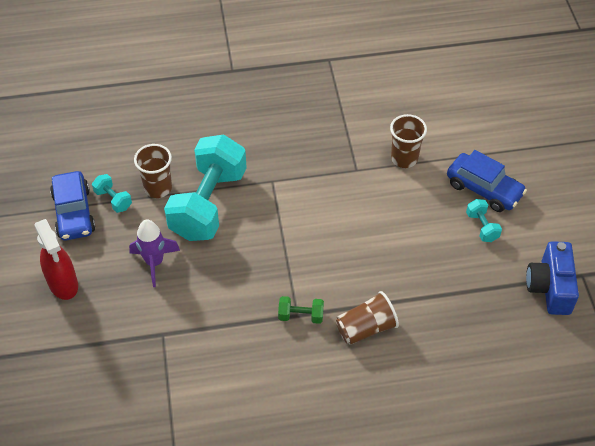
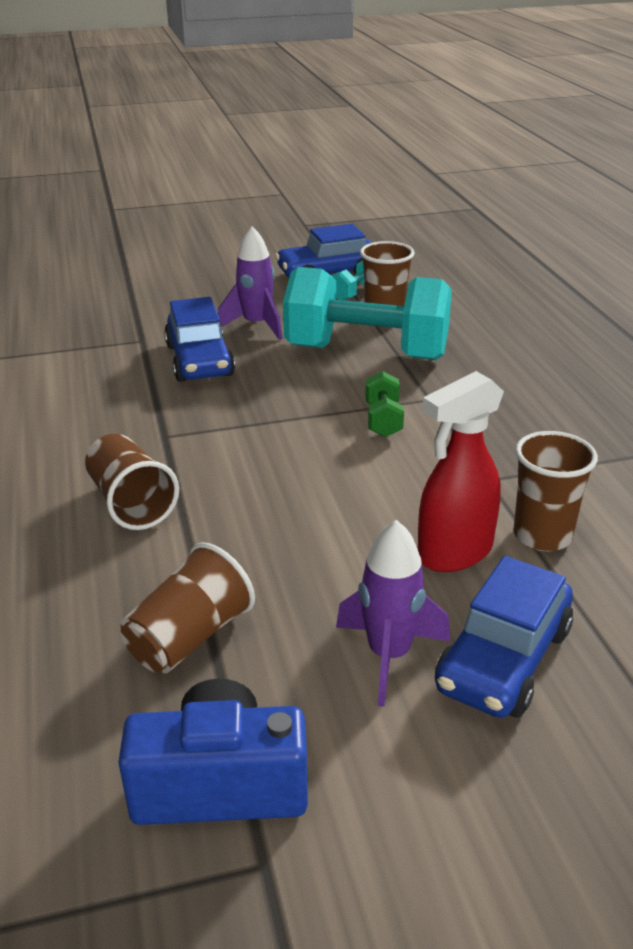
camera: 85 degrees right, 20 degrees down
red spray bottle [34,219,78,300] -> red spray bottle moved to [418,371,504,572]
green dumbbell [278,296,324,324] -> green dumbbell moved to [365,371,404,437]
turquoise dumbbell [466,199,502,242] -> purple rocket [336,520,450,707]
none -> brown cup [121,543,255,673]
none -> blue car [164,297,235,382]

